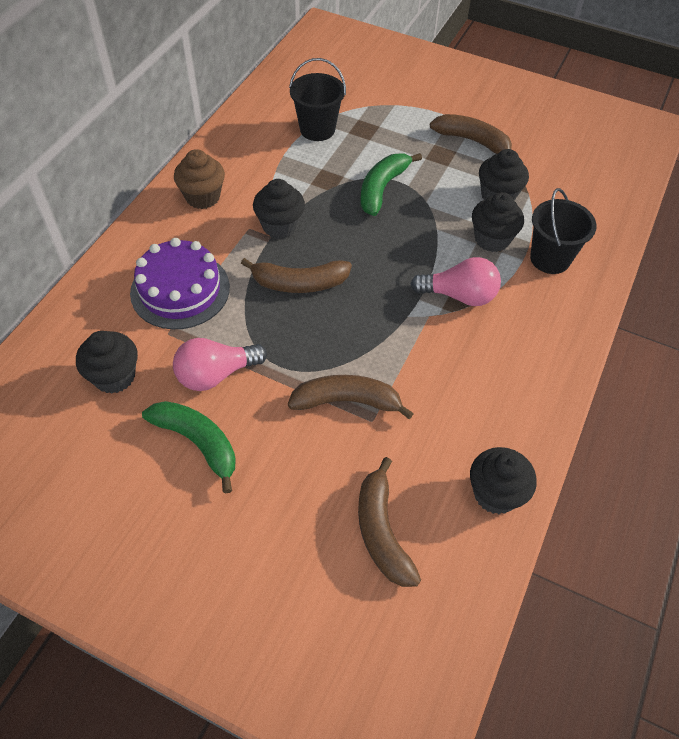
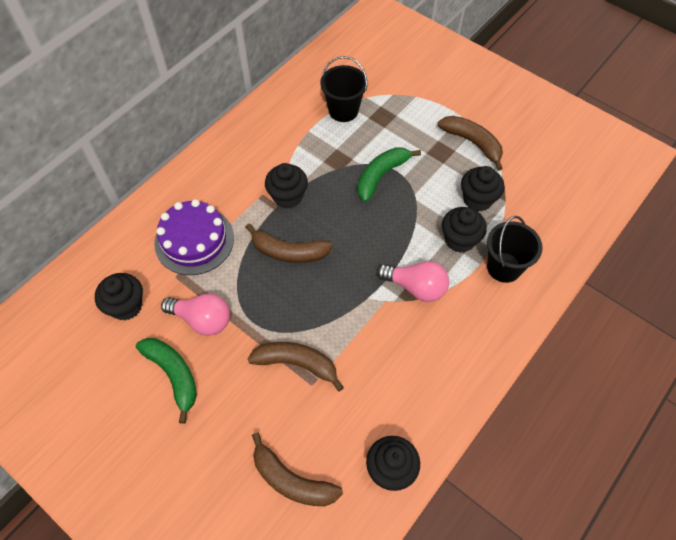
camera: 15 degrees right, 5 degrees up
pink light bulb [173,338,267,391] -> pink light bulb turned 150 degrees counterclockwise [161,293,230,336]
brown cupcake [174,149,225,209] -> none
brown banana [358,457,421,587] -> brown banana turned 60 degrees counterclockwise [252,433,343,506]

